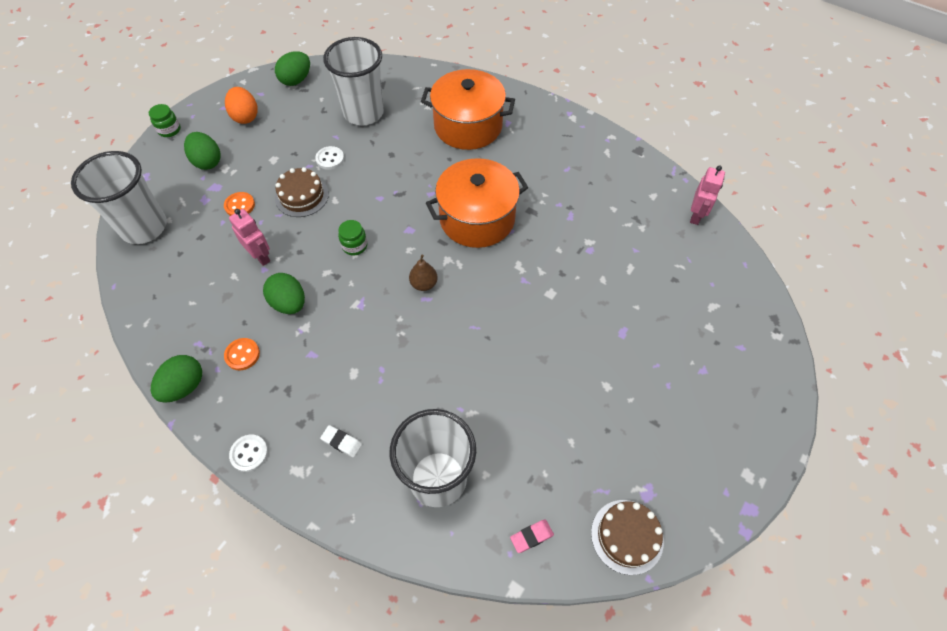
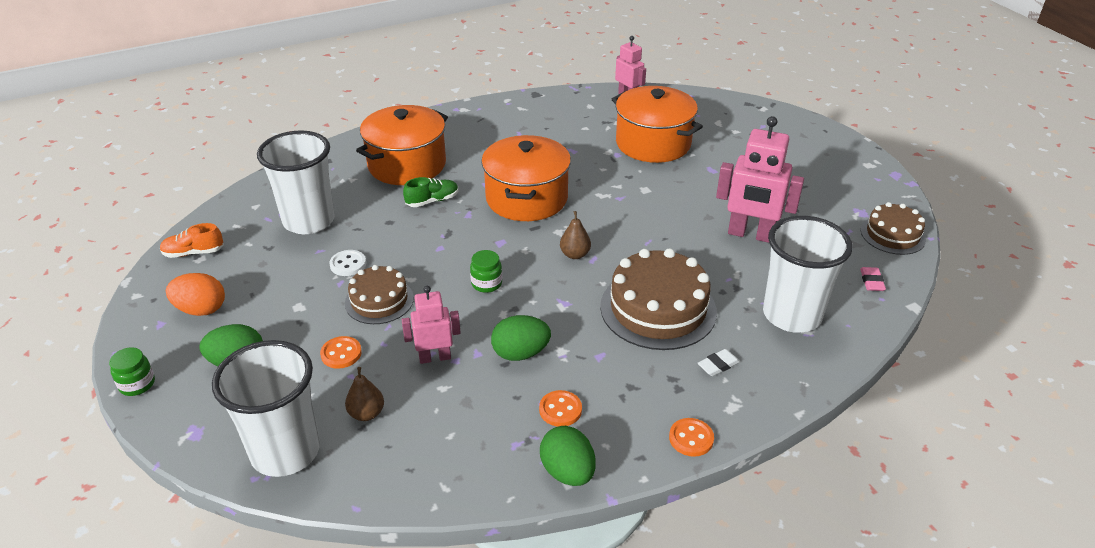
camera: 60 degrees left, 20 degrees down
white button [229,435,268,472] -> orange button [669,418,714,457]
green egg [275,51,310,86] -> orange shoe [160,223,224,258]
none -> brown pear [345,367,384,421]
none -> green shoe [403,177,458,207]
none -> brown cake [600,248,717,350]
none -> orange pot [612,86,703,163]
none -> pink robot [716,116,804,243]

